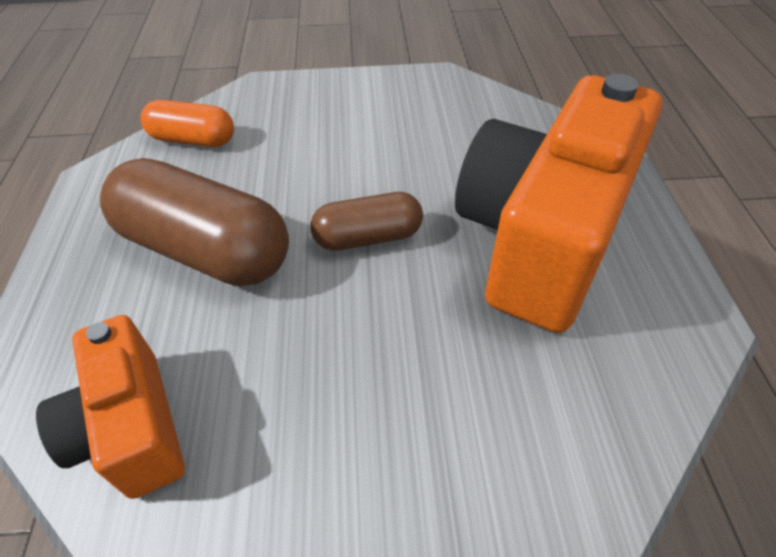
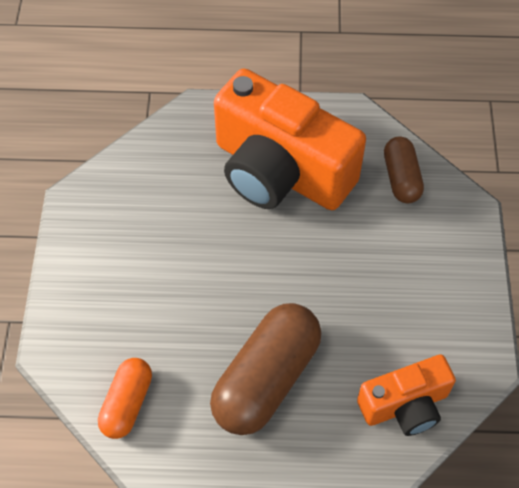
camera: 85 degrees left, 10 degrees up
brown capsule [310,192,423,251] -> brown capsule moved to [384,136,424,203]

